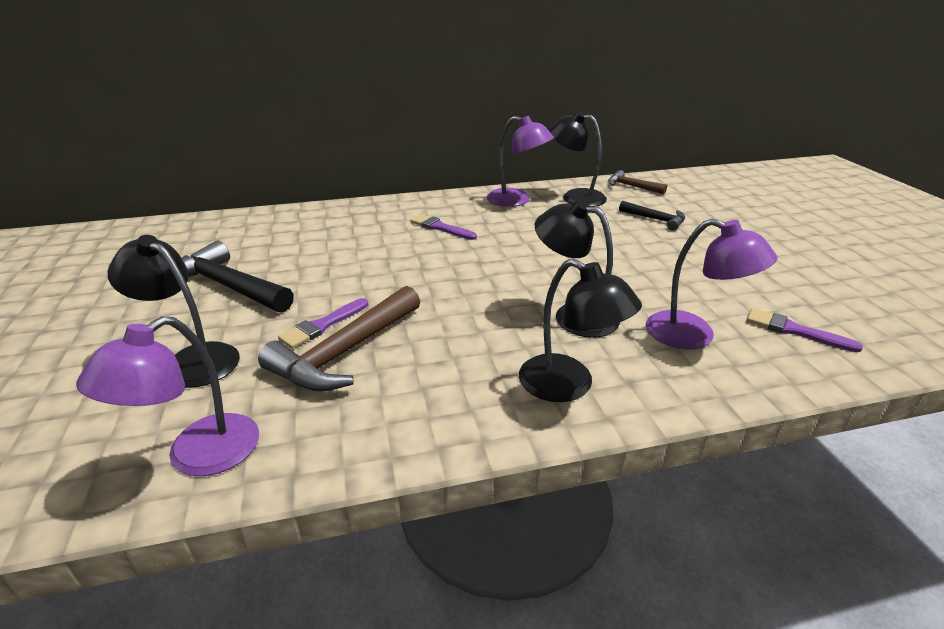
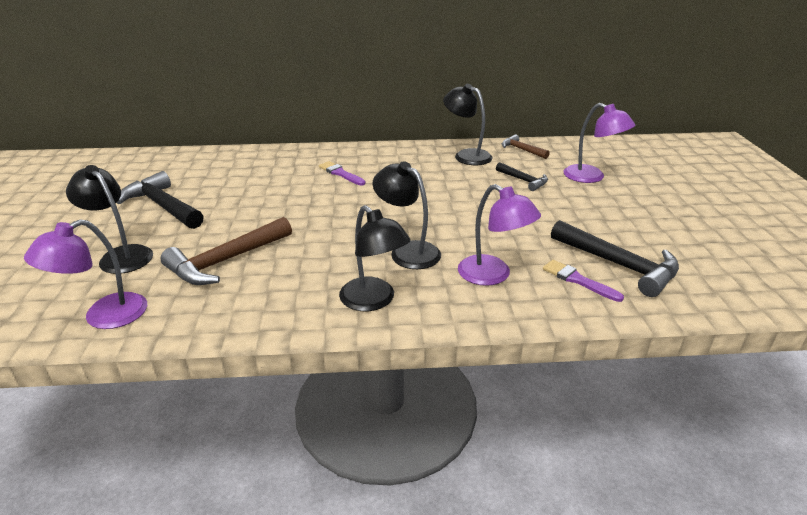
camera: 10 degrees right, 0 degrees up
purple brush [278,298,368,349] -> none
purple lamp [487,116,554,207] -> purple lamp moved to [563,103,635,183]
none -> black hammer [551,220,679,297]

